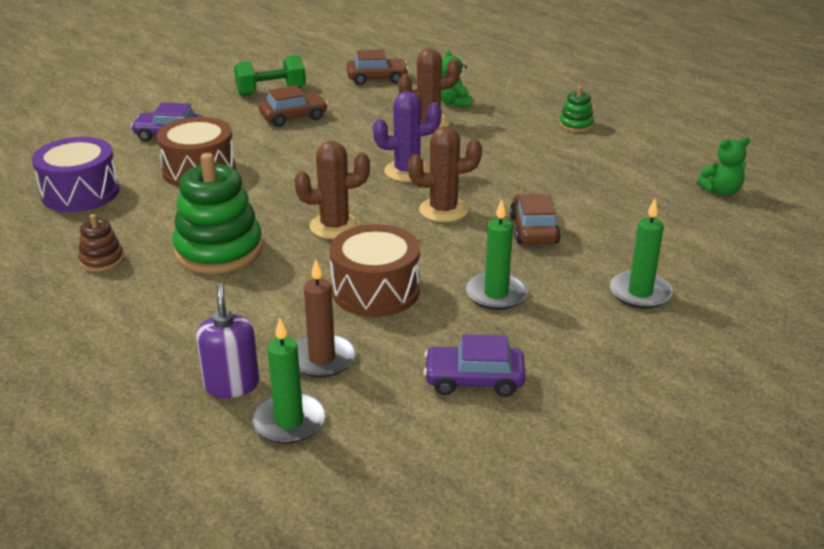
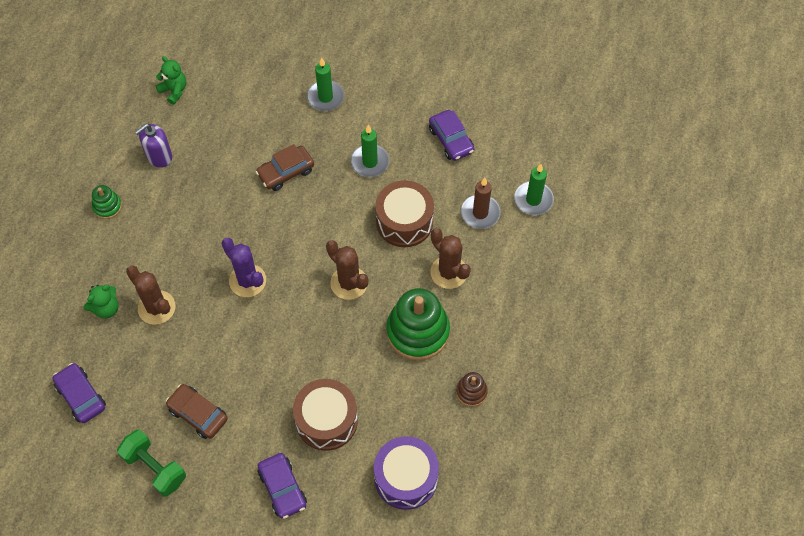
camera: 120 degrees left, 30 degrees up
purple soap dispenser [196,284,259,398] -> purple soap dispenser moved to [135,124,172,168]
brown car [347,49,409,85] -> purple car [53,363,106,423]
brown cactus [408,126,482,222] -> brown cactus moved to [430,228,471,289]

